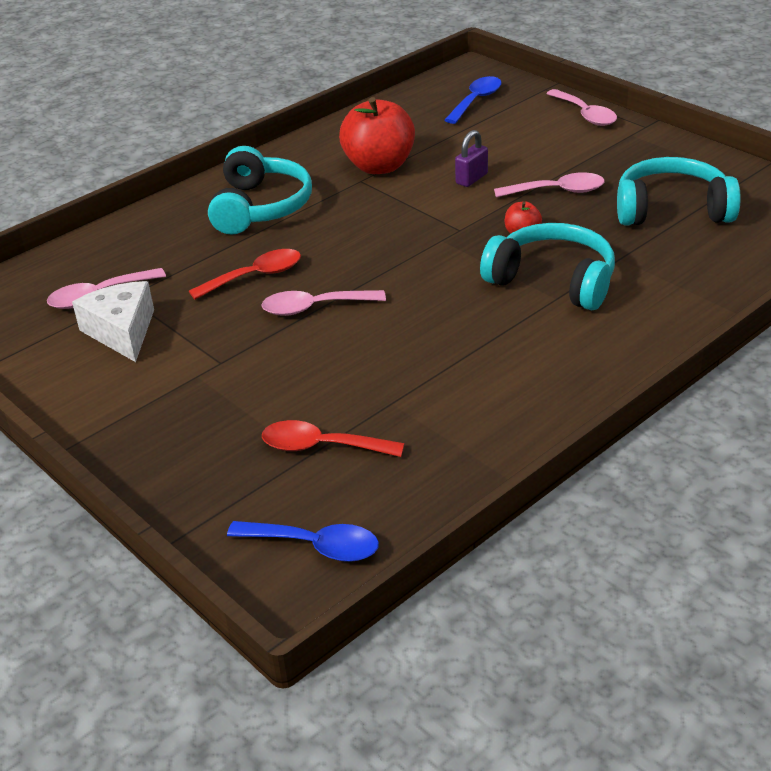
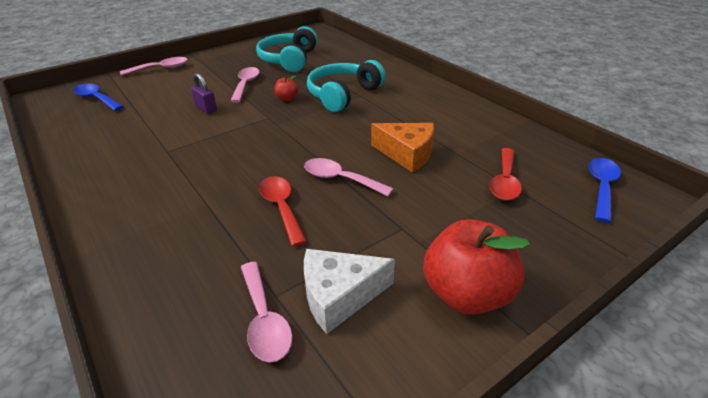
camera: 85 degrees left, 0 degrees up
turquoise headphones [208,146,312,235] -> none
pink spoon [261,290,386,316] -> pink spoon turned 120 degrees clockwise [304,158,393,196]
red apple [339,97,415,174] -> red apple moved to [423,219,530,315]
none -> orange cheese [371,123,434,173]

